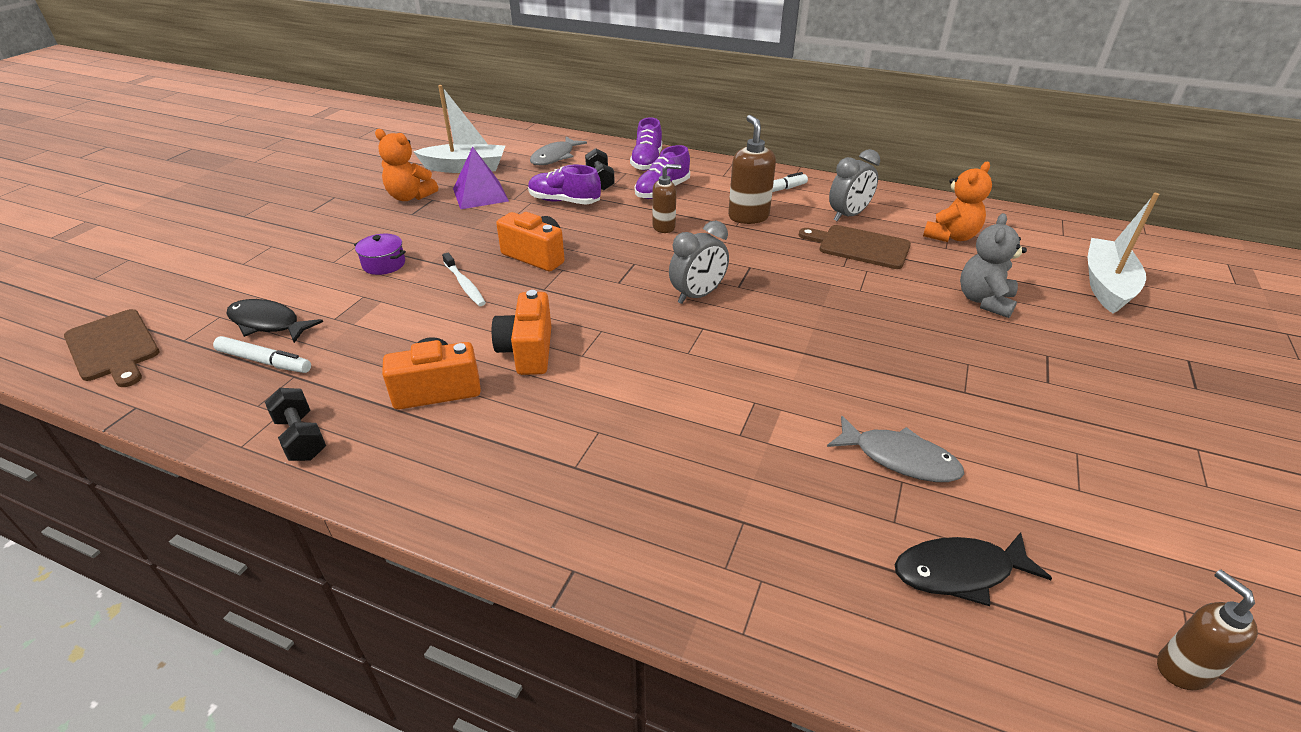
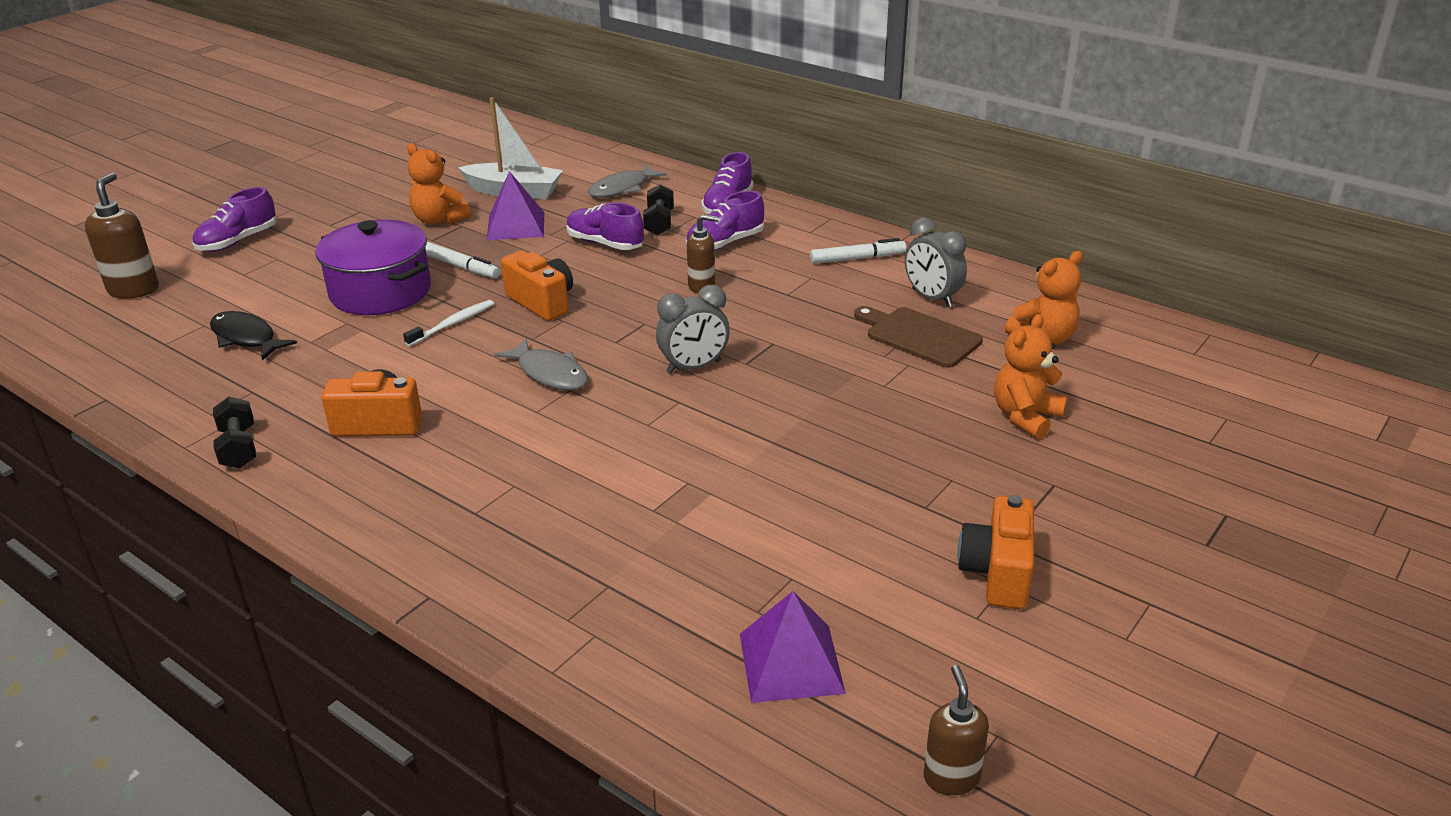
camera: 15 degrees right, 5 degrees down
brown cutting board [64,309,160,387] -> none
white marker [213,336,311,373] -> white marker moved to [425,242,500,278]
purple pot [354,234,406,275] -> purple pot [315,220,431,315], size x2.17
white toothbrush [442,253,486,306] -> white toothbrush turned 120 degrees counterclockwise [403,300,494,346]
orange camera [492,290,551,375] -> orange camera moved to [958,495,1034,609]
brown soap dispenser [728,115,776,224] -> brown soap dispenser moved to [85,172,159,299]
grey fish [827,416,964,482] -> grey fish moved to [494,338,588,390]
grey clock [829,149,880,221] -> grey clock turned 75 degrees clockwise [905,217,967,307]
black fish [895,532,1052,606] -> purple pyramid [740,591,846,703]
grey teddy bear [960,213,1027,318] -> orange teddy bear [994,314,1067,439]
white boat [1088,193,1160,314] -> none
none -> purple shoe [192,187,277,252]

